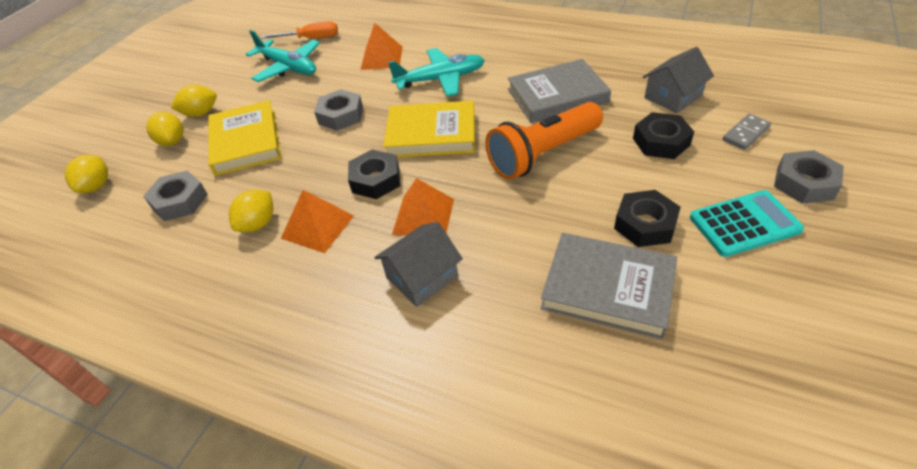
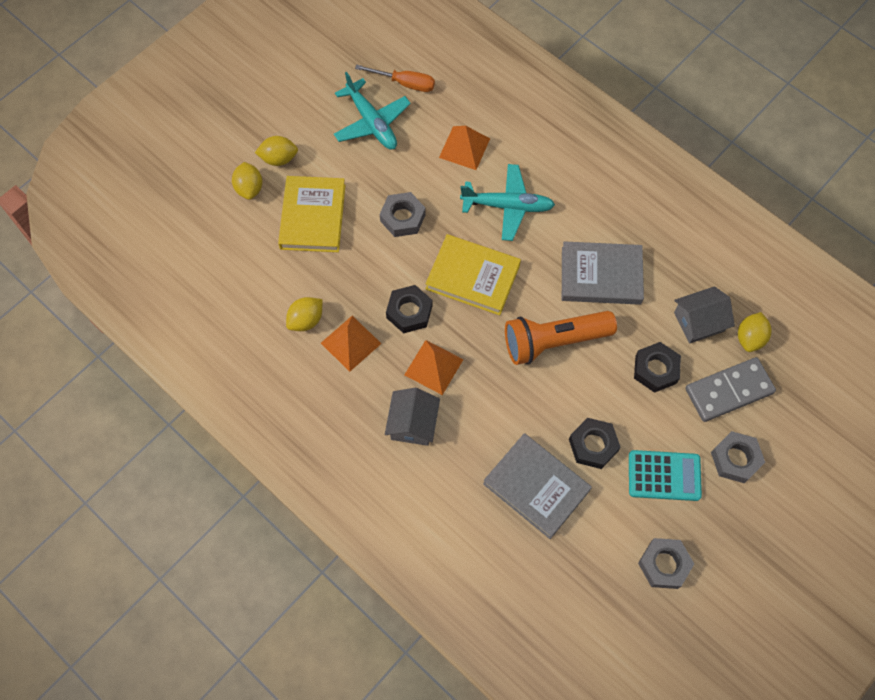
camera: 15 degrees right, 20 degrees up
yellow lemon [65,155,108,193] -> yellow lemon moved to [738,312,771,352]
grey nut [143,171,208,221] -> grey nut moved to [638,538,694,589]
grey house [374,222,463,307] -> grey house turned 60 degrees counterclockwise [385,388,440,446]
grey domino [723,114,771,150] -> grey domino [685,357,776,422], size x1.85

